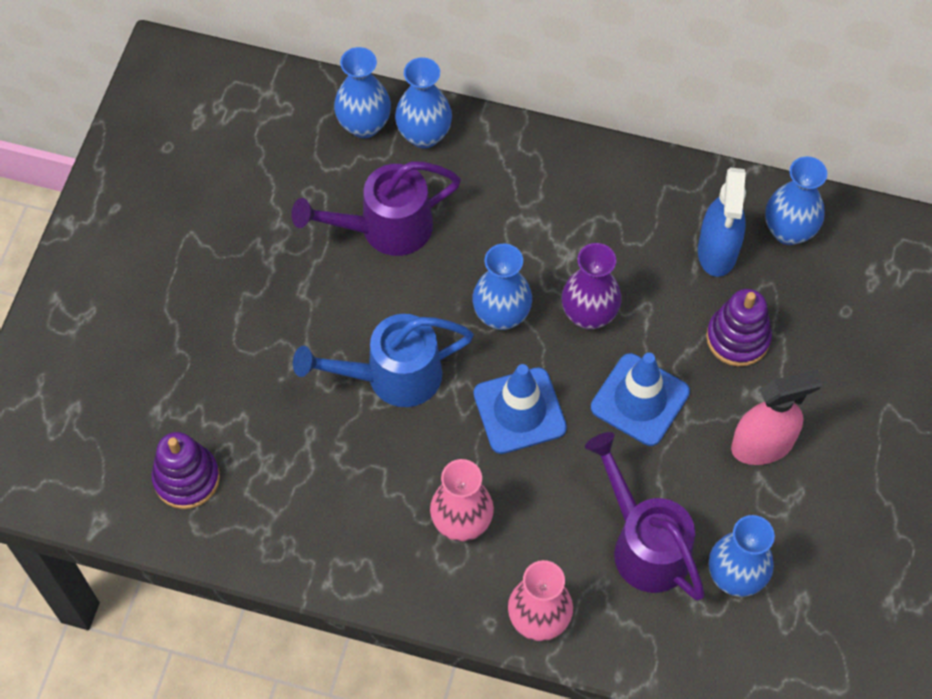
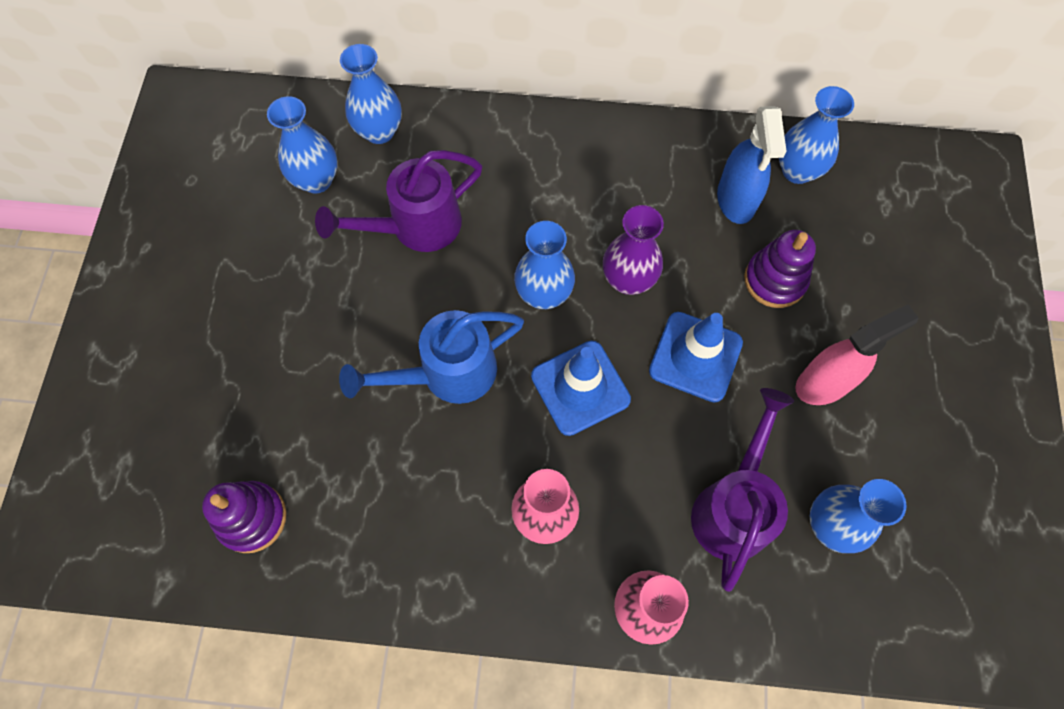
camera: 10 degrees left, 5 degrees up
blue vase [395,57,452,148] -> blue vase moved to [267,96,338,193]
purple watering can [585,432,705,601] -> purple watering can turned 60 degrees clockwise [691,388,794,592]

